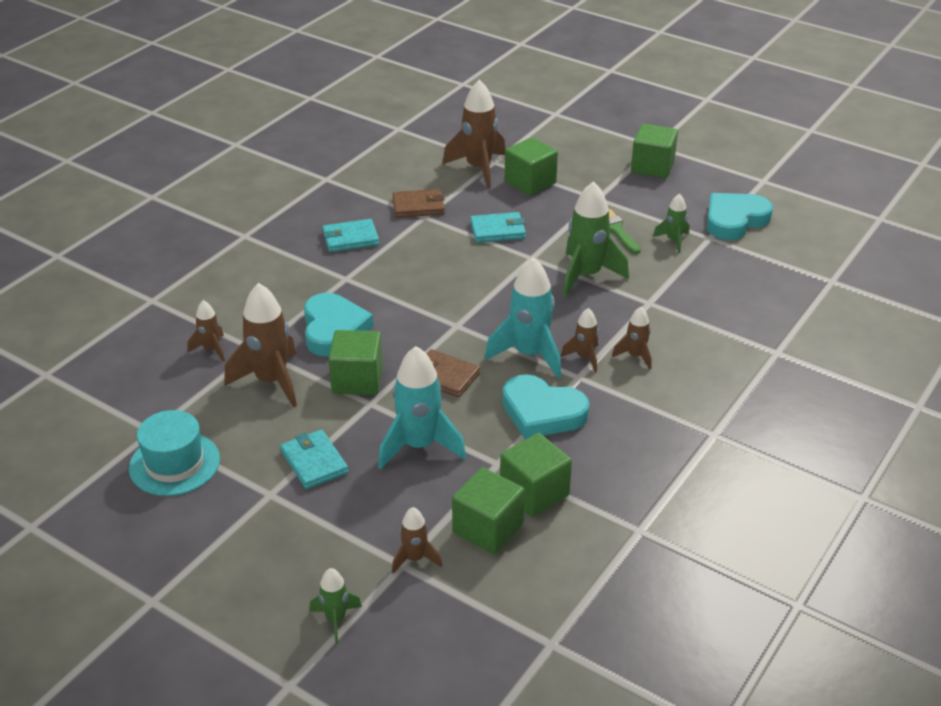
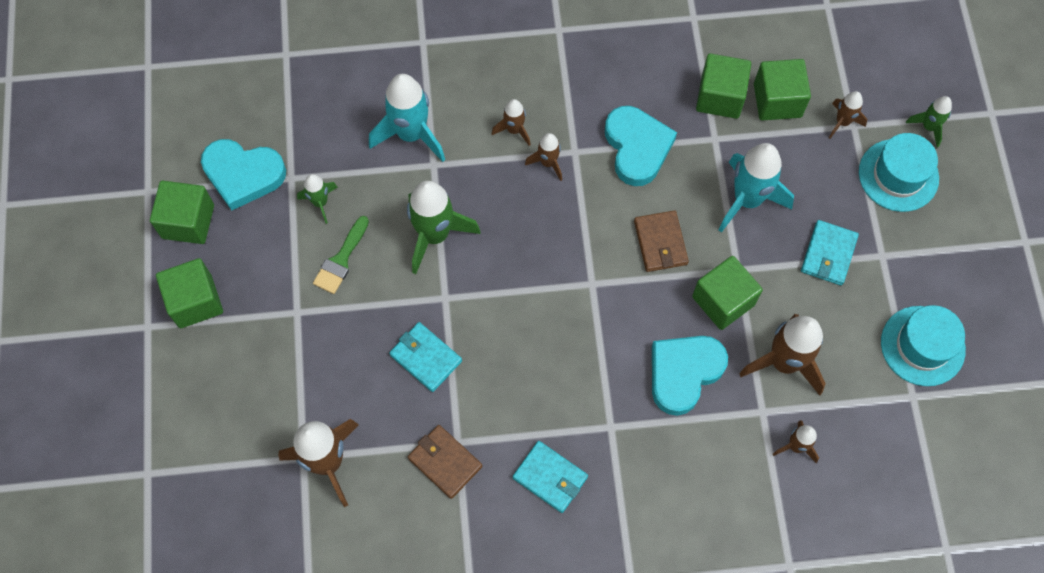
camera: 130 degrees left, 30 degrees up
turquoise rocket [485,257,561,379] -> turquoise rocket moved to [369,74,445,162]
green cube [505,137,558,196] -> green cube moved to [150,181,214,244]
none -> turquoise hat [859,133,939,212]

